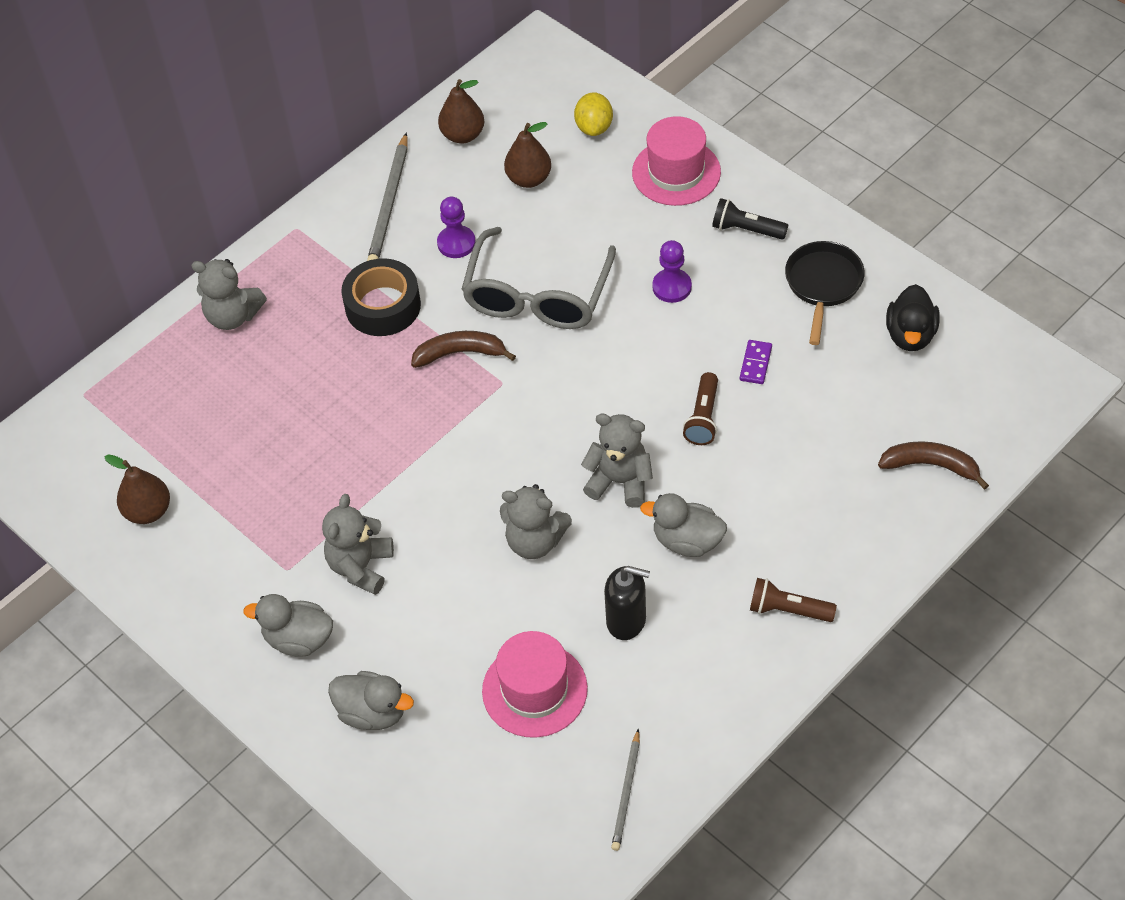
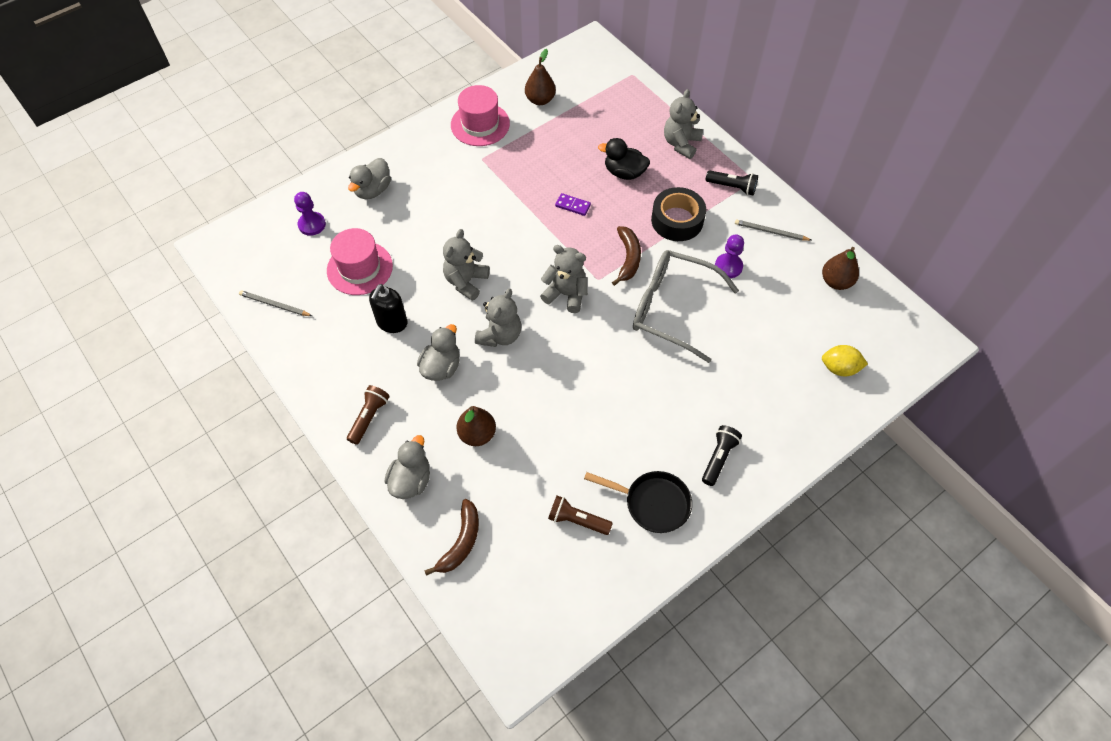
camera: 95 degrees right, 5 degrees up
grey duck [243,594,333,657] -> grey duck moved to [385,435,430,499]
grey teddy bear [322,494,394,595] -> grey teddy bear moved to [540,245,588,313]
grey pencil [367,132,408,261] -> grey pencil [735,220,811,241], size x0.62
brown pear [504,122,551,188] -> brown pear moved to [456,406,496,446]
pink hat [632,116,721,206] -> pink hat moved to [451,85,510,146]
purple pawn [652,240,692,303] -> purple pawn moved to [294,192,326,236]
brown flashlight [683,372,718,445] -> brown flashlight moved to [548,496,613,535]
purple domino [740,340,772,384] -> purple domino moved to [555,193,591,216]
black duck [886,284,940,351] -> black duck moved to [598,138,650,180]
none -> black flashlight [706,170,758,195]

